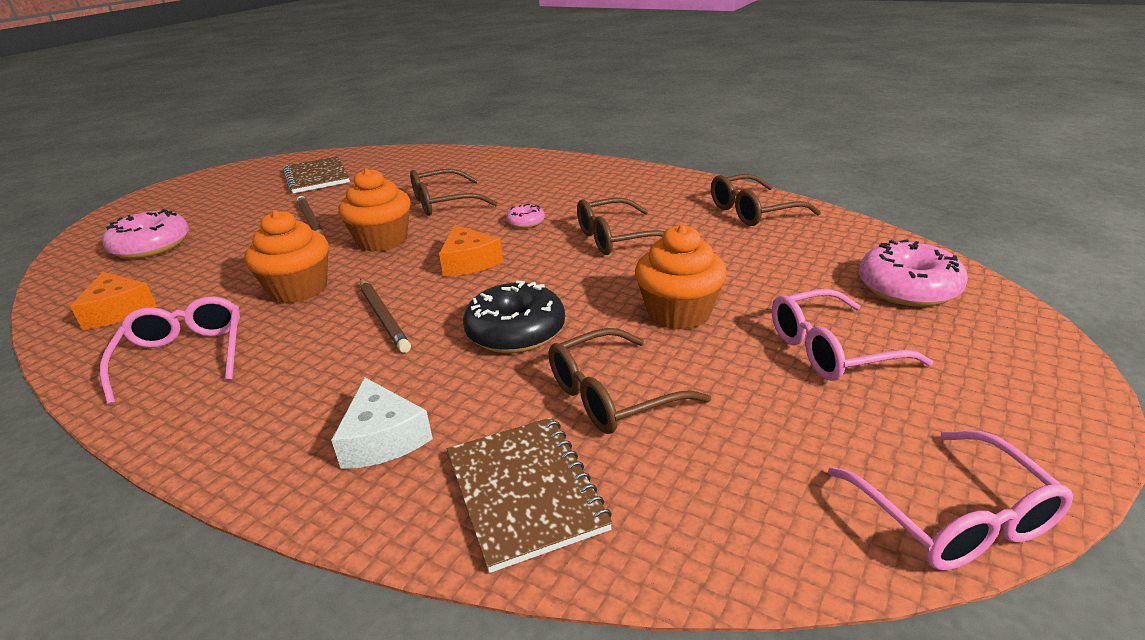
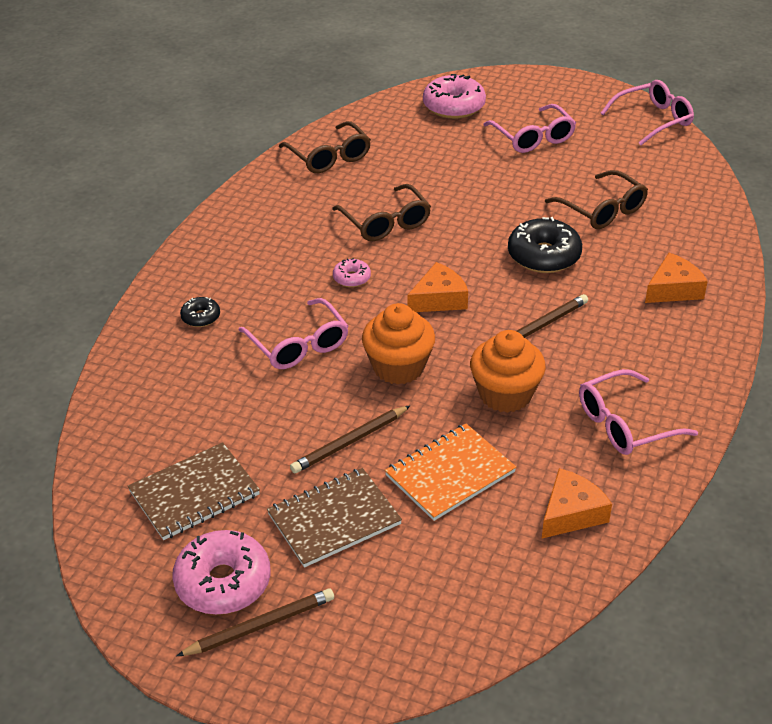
camera: 100 degrees left, 10 degrees up
pink donut [102,209,189,259] -> pink donut moved to [172,530,271,615]
white cheese [331,377,433,469] -> orange cheese [645,253,708,303]
brown glasses [410,169,498,216] -> pink glasses [239,298,348,369]
brown notebook [447,417,613,573] -> brown notebook moved to [267,468,402,568]
orange cupcake [635,224,727,330] -> none
none -> brown pencil [176,588,334,656]
none -> black donut [180,297,220,327]
none -> orange notebook [385,424,516,521]

